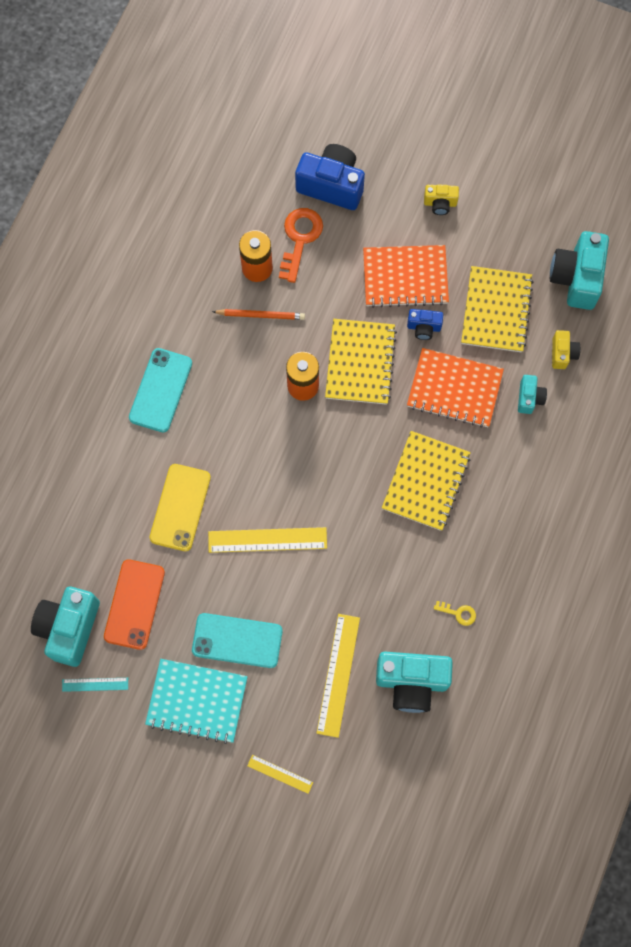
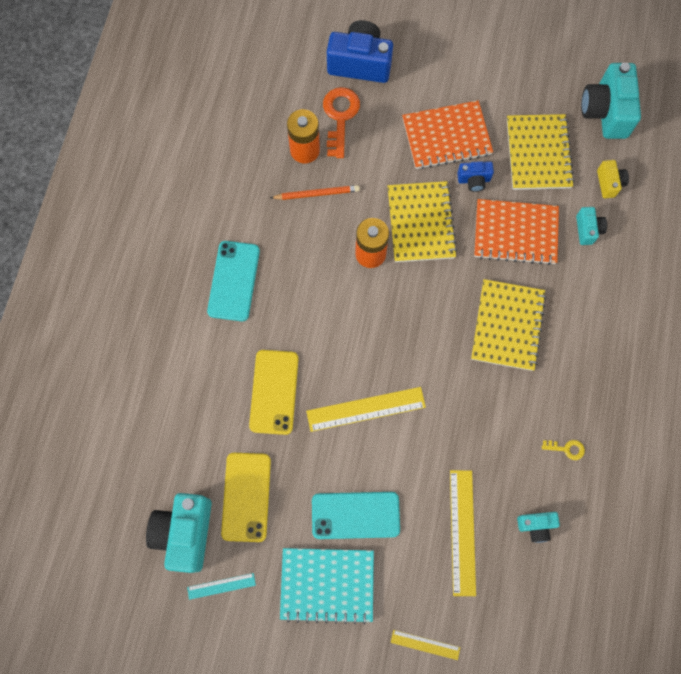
camera: 10 degrees left, 0 degrees up
orange phone [104,559,165,650] -> yellow phone [221,453,271,542]
turquoise camera [376,652,453,713] -> turquoise camera [517,512,560,543], size x0.51
yellow camera [424,184,459,215] -> none

